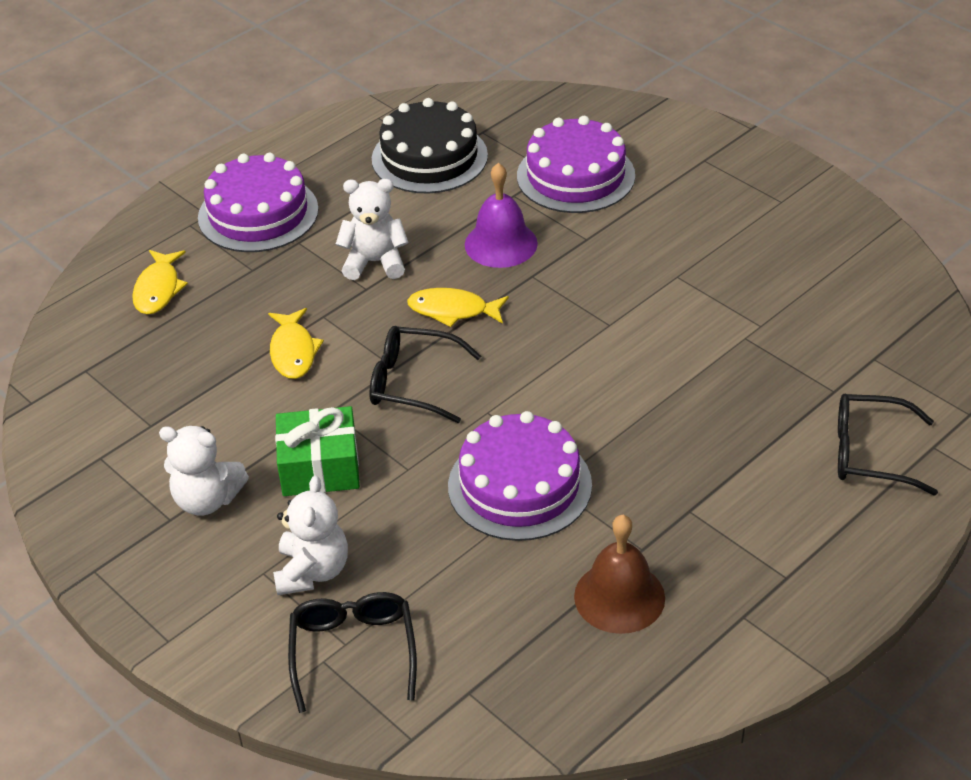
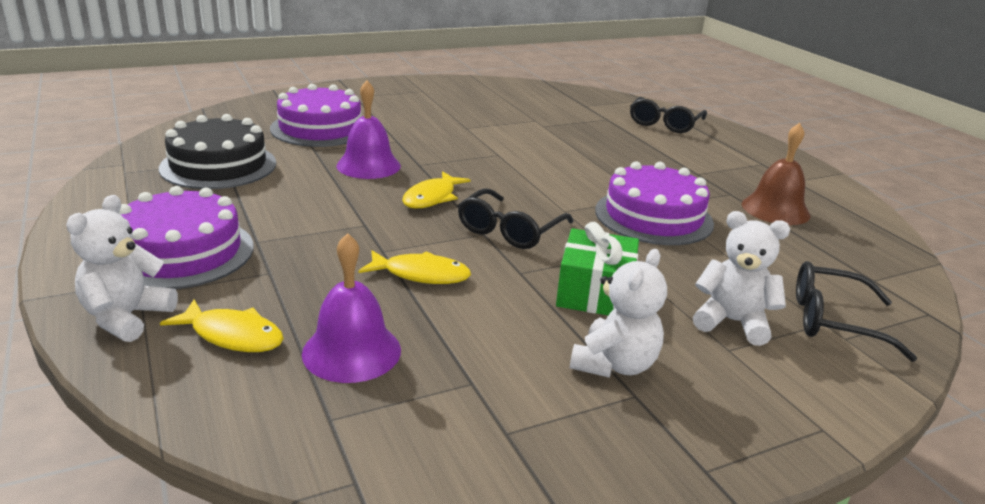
camera: 75 degrees left, 15 degrees down
white teddy bear [336,179,409,280] -> white teddy bear moved to [66,195,178,342]
none -> purple bell [302,233,401,383]

